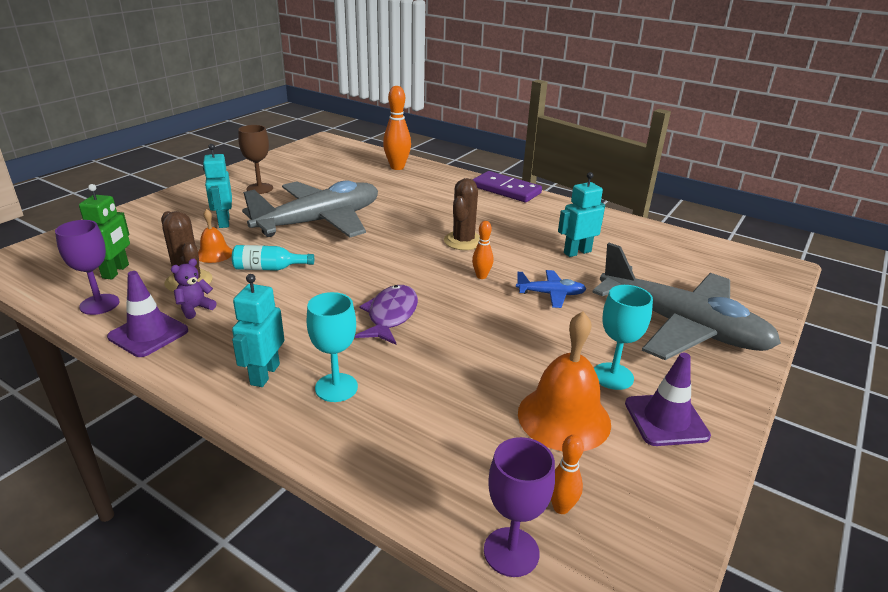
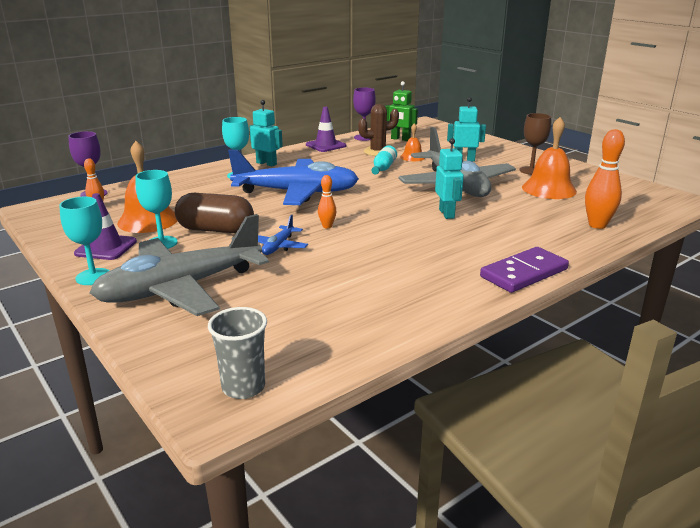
camera: 110 degrees right, 5 degrees down
purple teddy bear [171,259,216,319] -> none
purple fish [355,285,418,345] -> blue plane [228,150,359,205]
brown cactus [444,178,480,250] -> none
turquoise robot [558,172,605,257] -> turquoise robot moved to [435,138,464,219]
none -> turquoise goblet [59,197,110,285]
none -> brown capsule [175,193,254,233]
none -> grey cup [208,307,267,399]
none -> orange bell [522,117,577,199]

